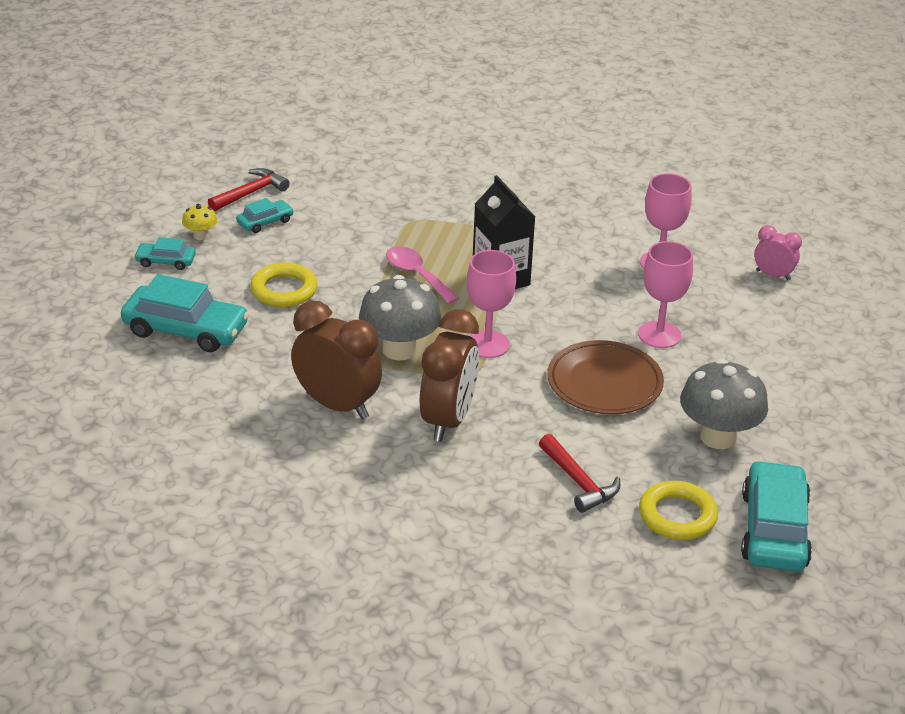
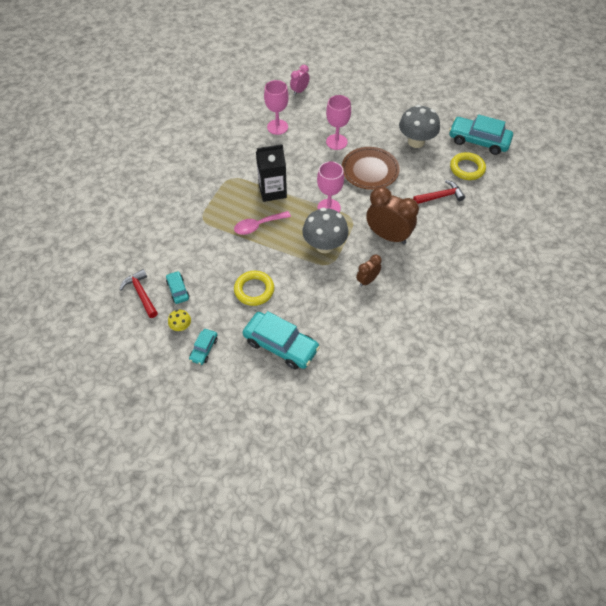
camera: 75 degrees left, 20 degrees up
turquoise car [121,274,249,352] -> turquoise car turned 90 degrees clockwise [243,311,320,369]
brown clock [291,301,382,419] -> brown clock [356,255,382,287], size x0.53

